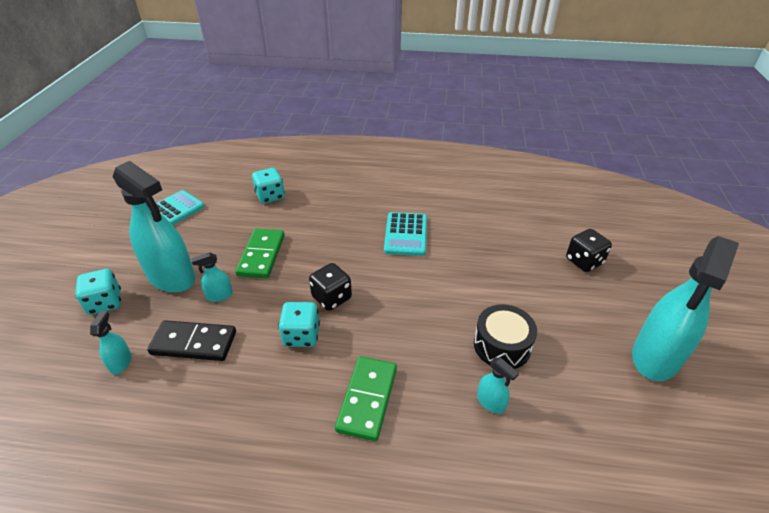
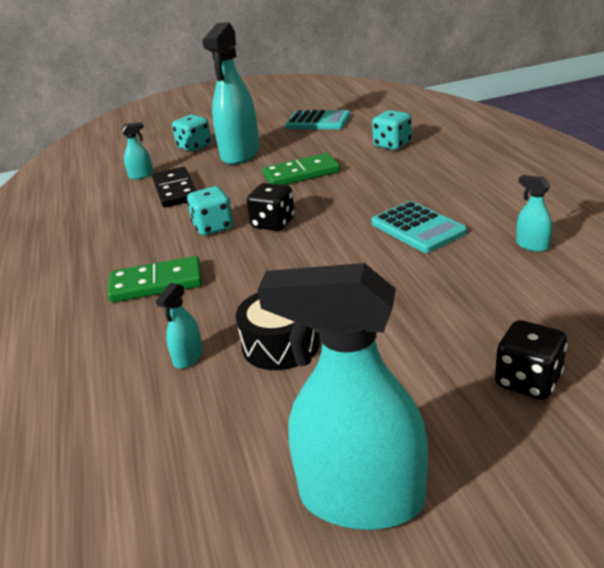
camera: 70 degrees right, 10 degrees down
turquoise spray bottle [191,252,233,302] -> turquoise spray bottle moved to [516,175,552,252]
turquoise calculator [384,212,427,256] -> turquoise calculator turned 105 degrees counterclockwise [371,201,467,253]

